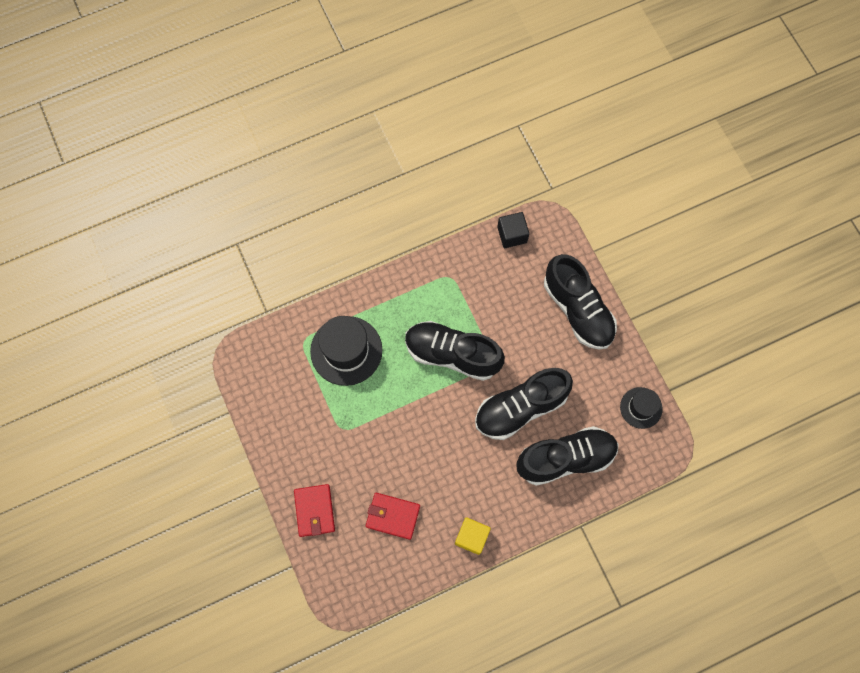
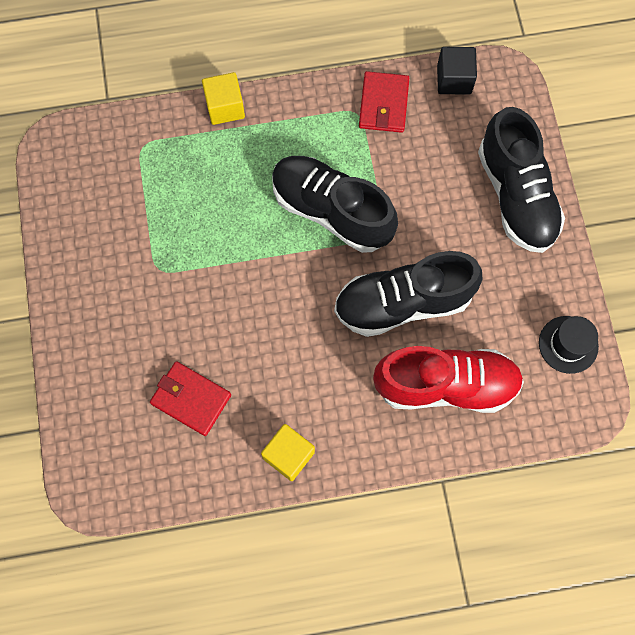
camera: 15 degrees right, 0 degrees up
red wallet [294,484,335,537] -> red wallet moved to [359,71,409,133]
black hat [310,316,382,386] -> none
black shoe [517,426,619,486] -> red shoe [373,346,524,413]
none -> yellow cube [202,72,245,125]

